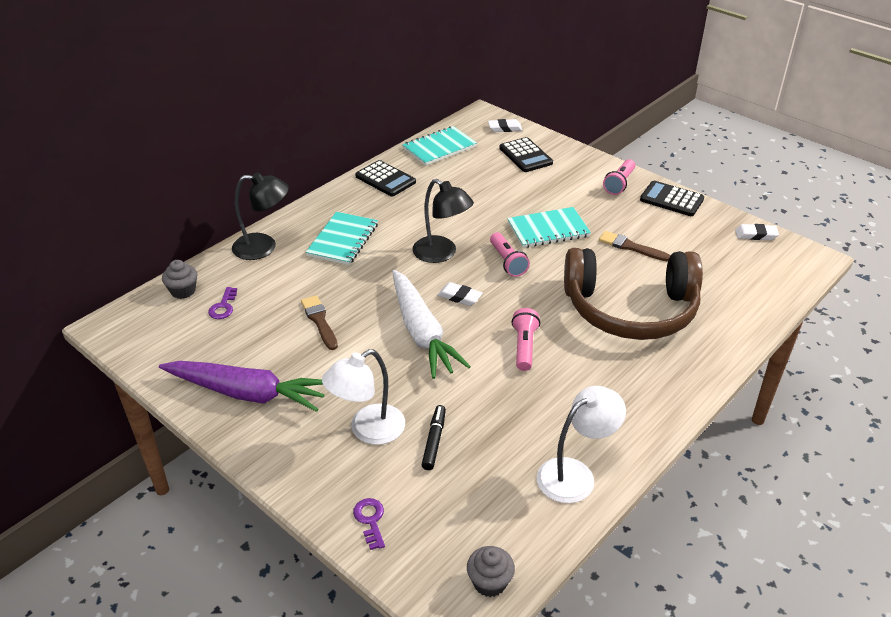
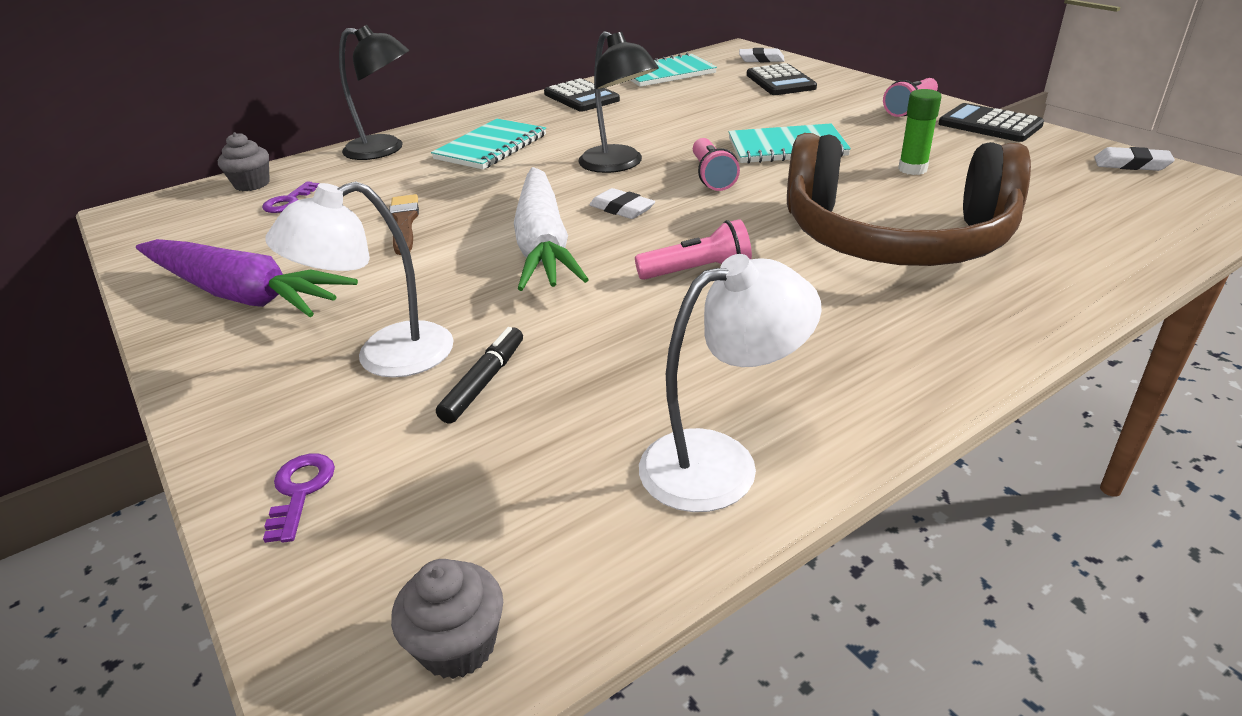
camera: 15 degrees right, 5 degrees down
pink flashlight [511,308,540,371] -> pink flashlight turned 60 degrees clockwise [635,219,752,280]
brown brush [599,231,670,261] -> green glue stick [898,89,942,175]

